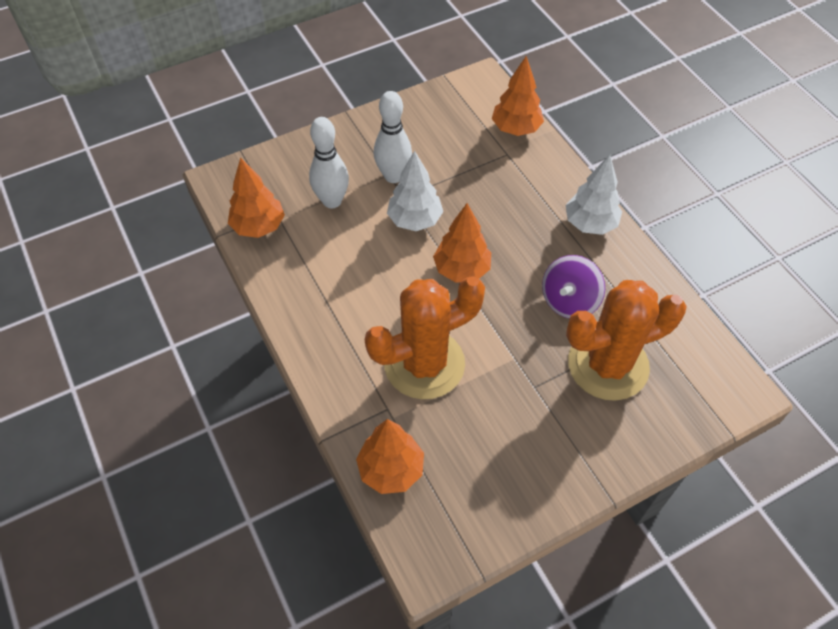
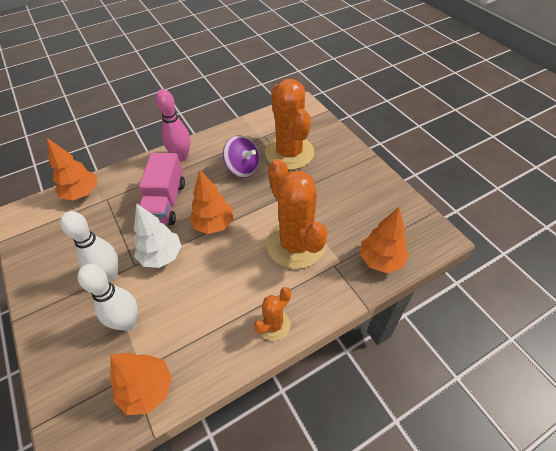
camera: 90 degrees left, 5 degrees down
white tree [565,155,622,235] -> pink bowling pin [156,89,190,161]
none -> pink truck [139,153,185,225]
none -> orange cactus [254,287,291,341]

